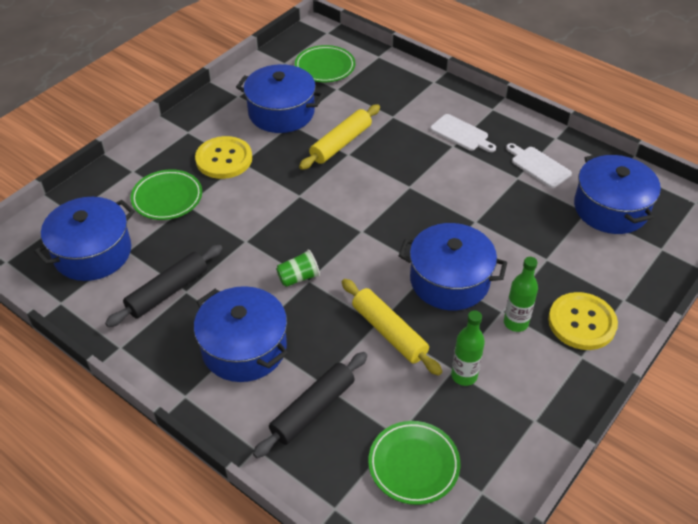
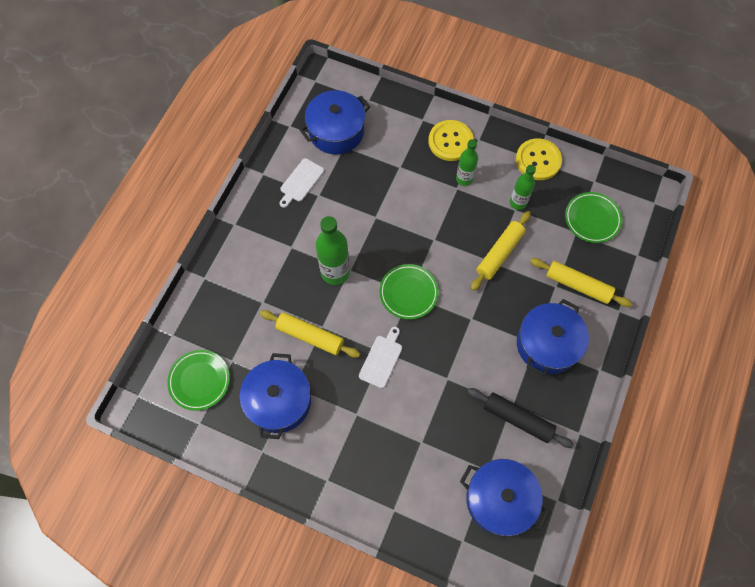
camera: 105 degrees left, 20 degrees up
green plate [130,169,202,220] -> green plate moved to [379,264,439,319]
yellow button [195,136,252,179] -> yellow button moved to [516,138,562,180]
black rolling pin [253,352,367,458] -> yellow rolling pin [530,258,632,307]
green cup [276,249,320,287] -> none
blue pot [399,223,507,310] -> none
white cutting board [430,114,496,152] -> white cutting board moved to [359,327,402,388]
none -> green bottle [316,216,350,285]

